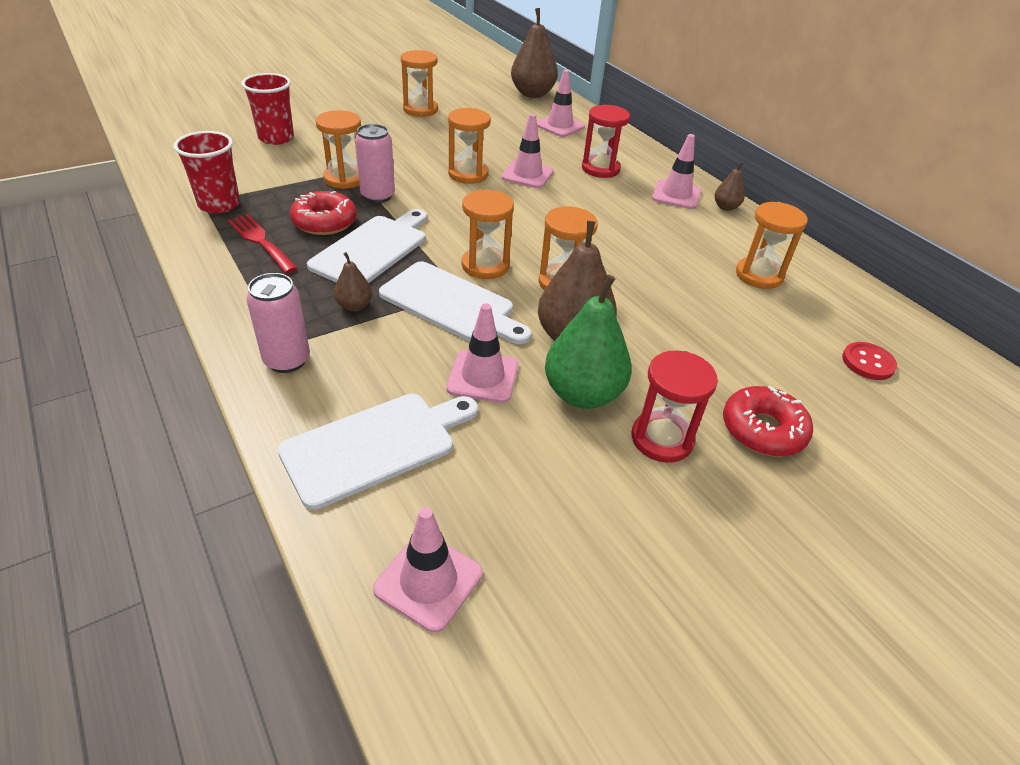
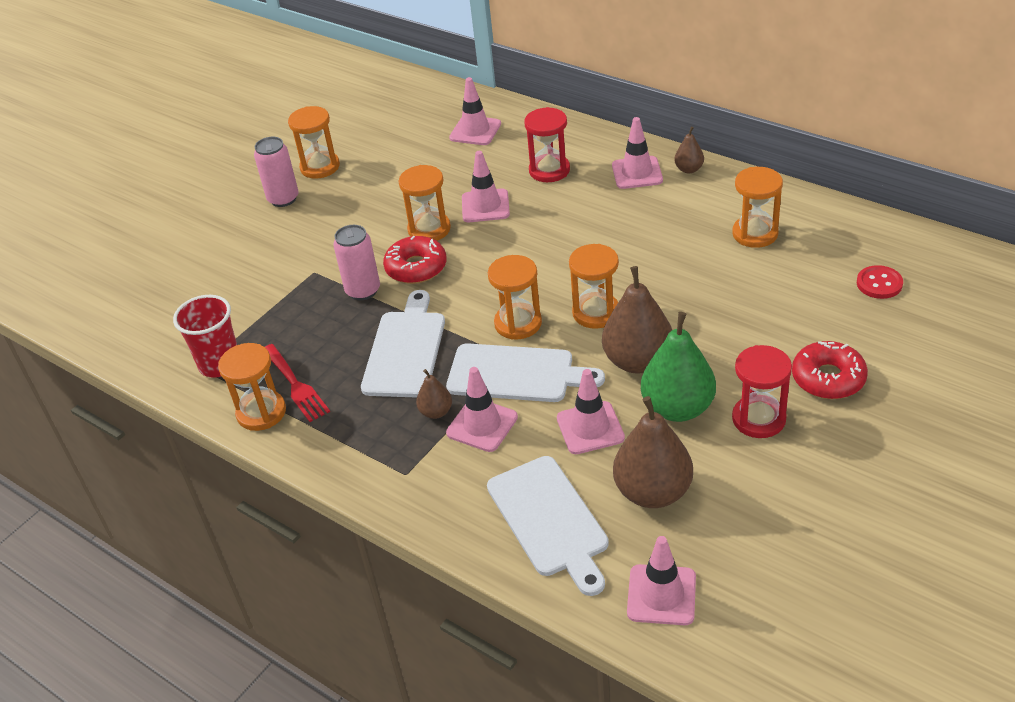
camera: 15 degrees left, 0 degrees up
red fork [228,214,298,273] -> red fork turned 150 degrees counterclockwise [265,344,330,422]
red cup [241,73,294,145] -> none
pink can [246,273,310,373] -> pink can moved to [254,137,299,207]
white cutting board [278,394,478,510] -> white cutting board turned 120 degrees clockwise [487,456,609,596]
red donut [290,191,357,235] -> red donut moved to [383,236,447,284]
orange hourglass [316,110,361,189] -> orange hourglass moved to [218,343,286,431]
brown pear [511,8,558,98] -> brown pear moved to [613,396,693,508]
none -> pink traffic cone [446,367,518,452]

